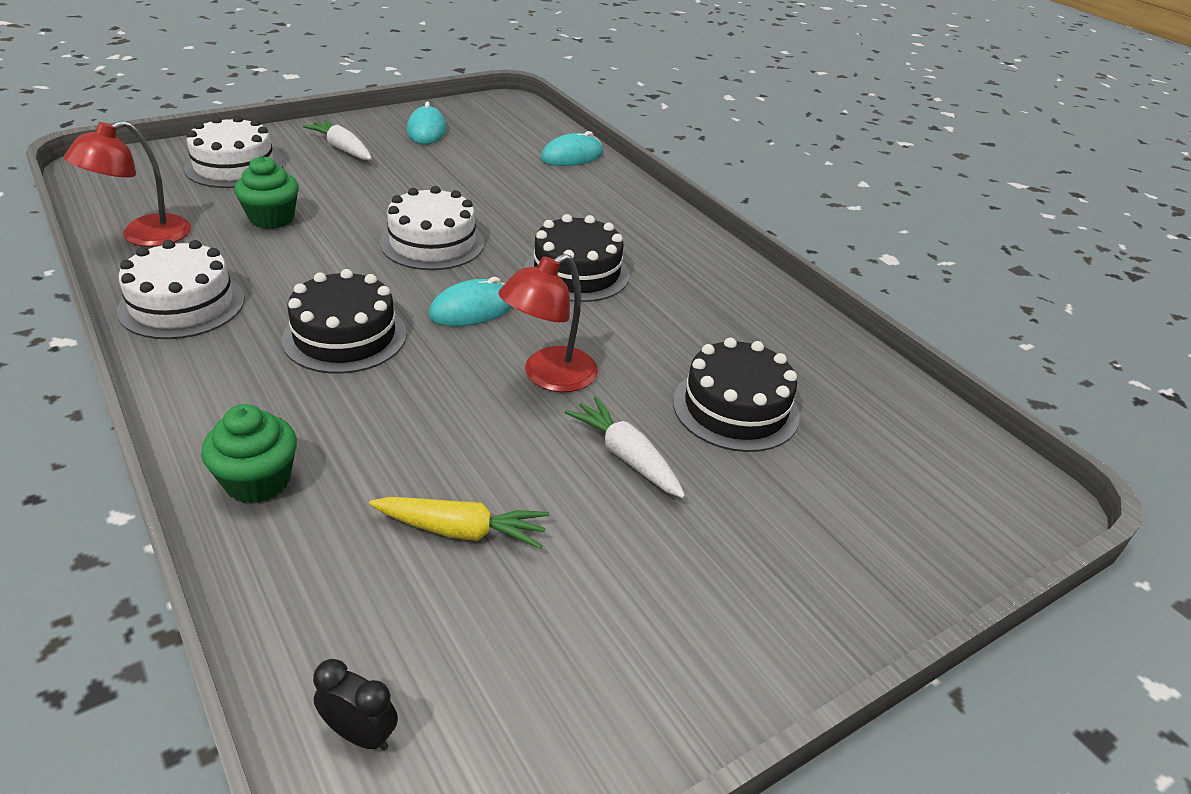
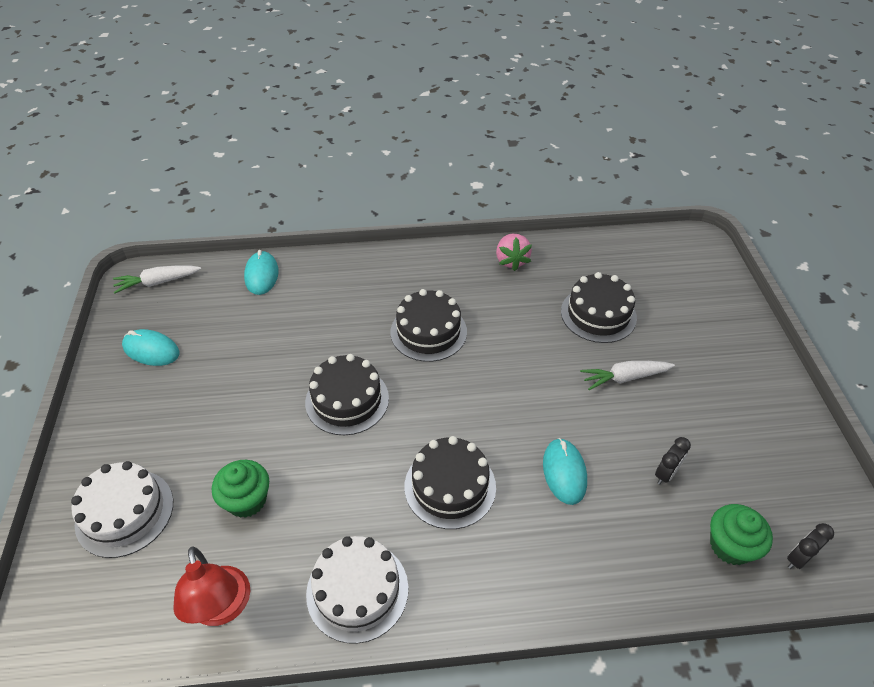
camera: 60 degrees left, 10 degrees up
green cupcake [201,404,297,504] -> green cupcake moved to [710,504,773,565]
white carrot [303,119,372,160] -> white carrot moved to [113,265,201,294]
yellow carrot [369,497,549,549] -> black clock [655,437,691,485]
white cake [380,186,484,270] -> black cake [305,354,389,435]
turquoise mouse [428,277,512,326] -> turquoise mouse moved to [543,438,587,505]
red lamp [498,254,598,392] -> none
none -> pink strawberry [496,234,532,271]

